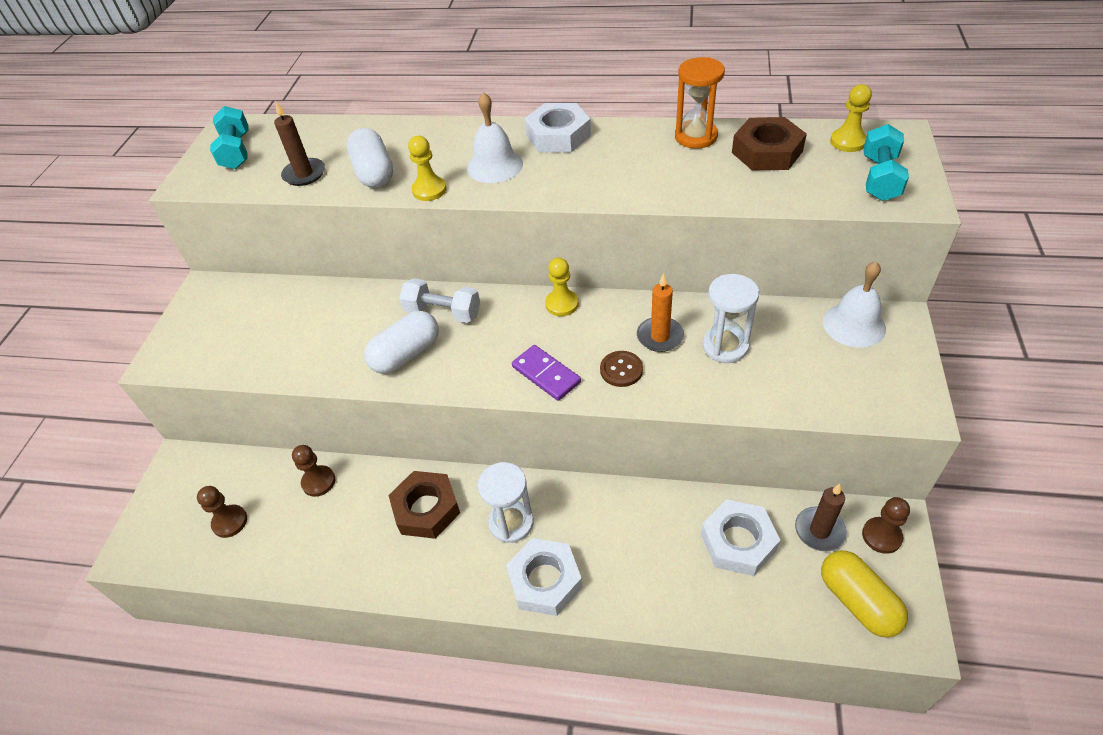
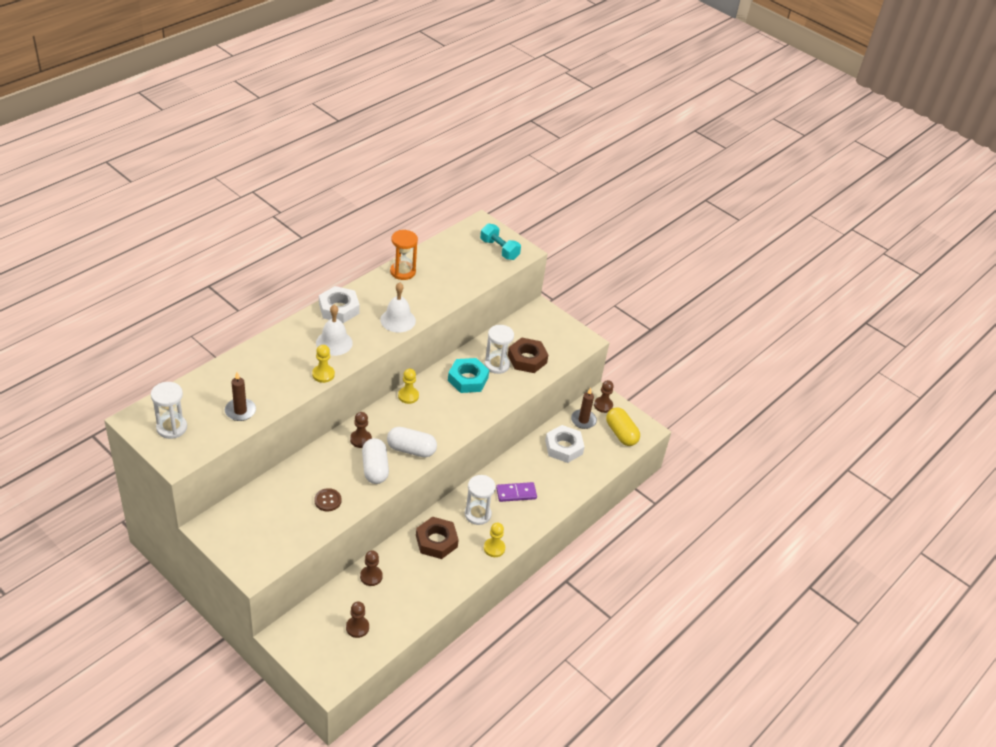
camera: 65 degrees left, 5 degrees down
turquoise dumbbell [210,106,249,169] -> white hourglass [151,382,187,439]
white capsule [346,128,393,188] -> white capsule moved to [387,427,437,457]
white dumbbell [399,278,480,323] -> brown pawn [350,412,372,448]
white nut [506,538,582,616] -> none
purple domino [512,345,581,401] -> purple domino moved to [496,482,537,502]
brown button [600,351,643,387] -> brown button moved to [314,488,341,511]
orange candle [637,273,684,352] -> turquoise nut [448,358,489,393]
brown nut [732,117,807,170] -> brown nut moved to [508,338,548,373]
yellow capsule [821,551,908,638] -> yellow capsule turned 60 degrees clockwise [606,407,640,446]
white bell [823,261,886,348] -> white bell moved to [380,282,416,333]
yellow pawn [830,84,872,152] -> yellow pawn moved to [484,523,505,557]

